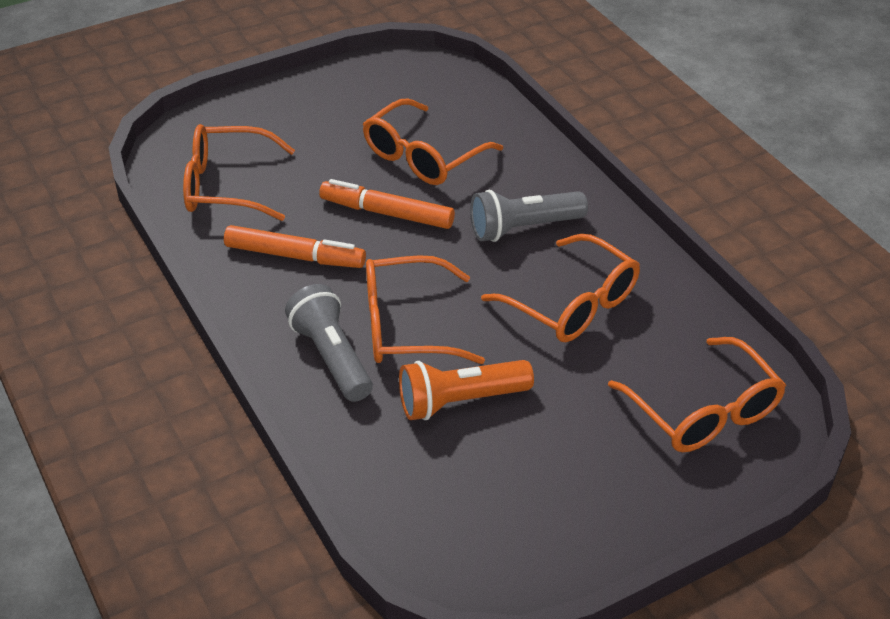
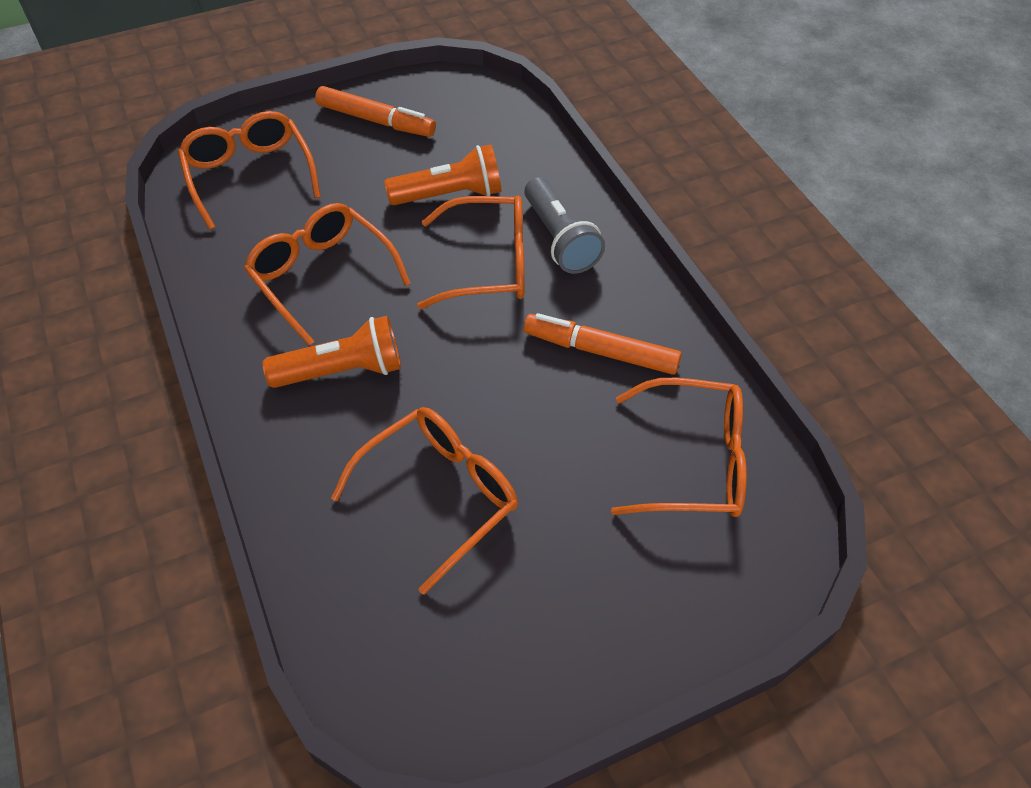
camera: 175 degrees left, 10 degrees up
orange marker [319,179,455,229] -> orange marker moved to [315,86,436,137]
grey flashlight [470,190,588,242] -> orange flashlight [263,316,401,388]

